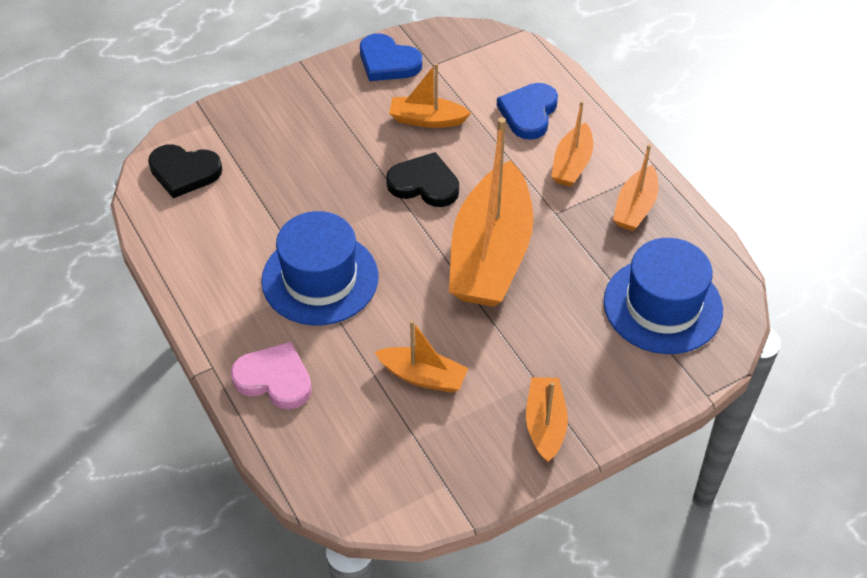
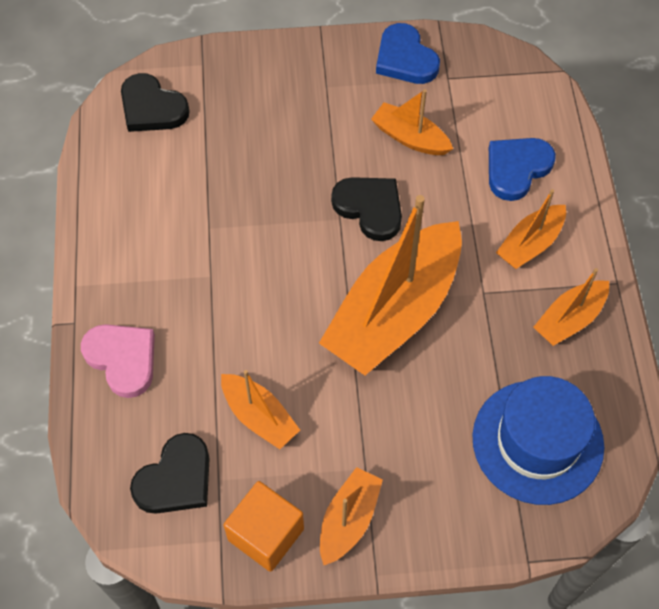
camera: 25 degrees right, 10 degrees up
blue hat [261,211,378,325] -> none
none -> black heart [130,433,210,514]
none -> orange cube [223,481,304,572]

